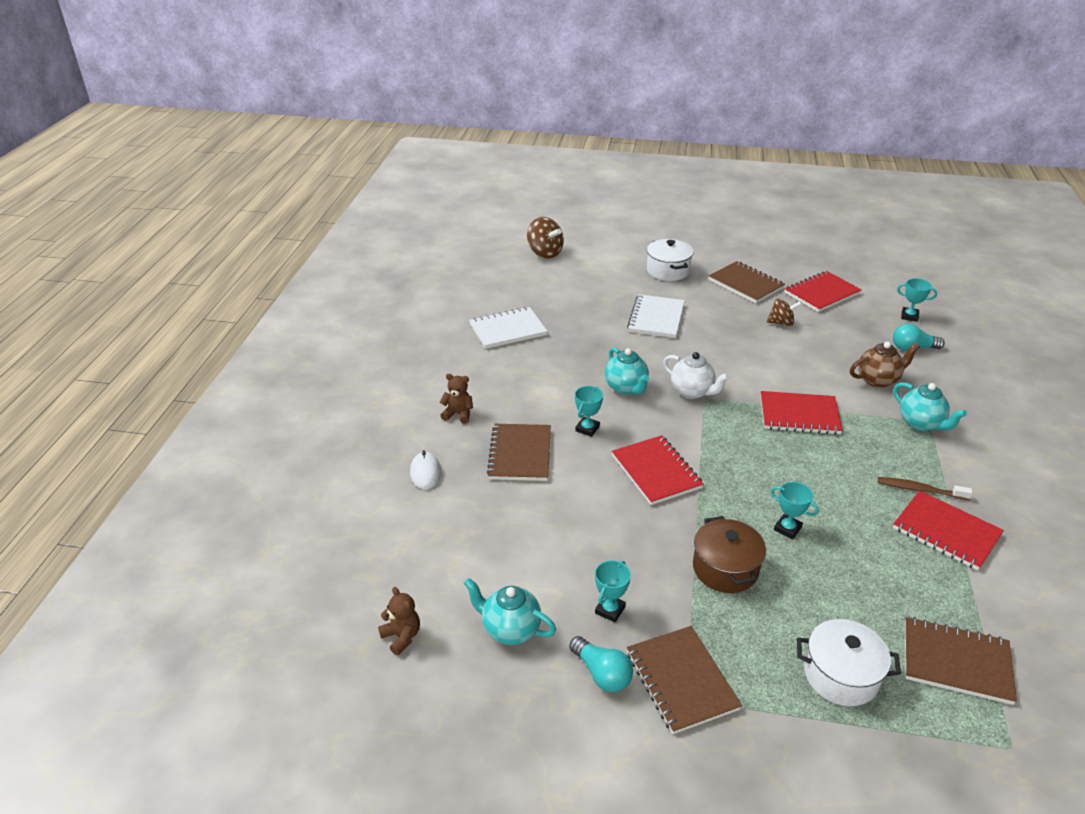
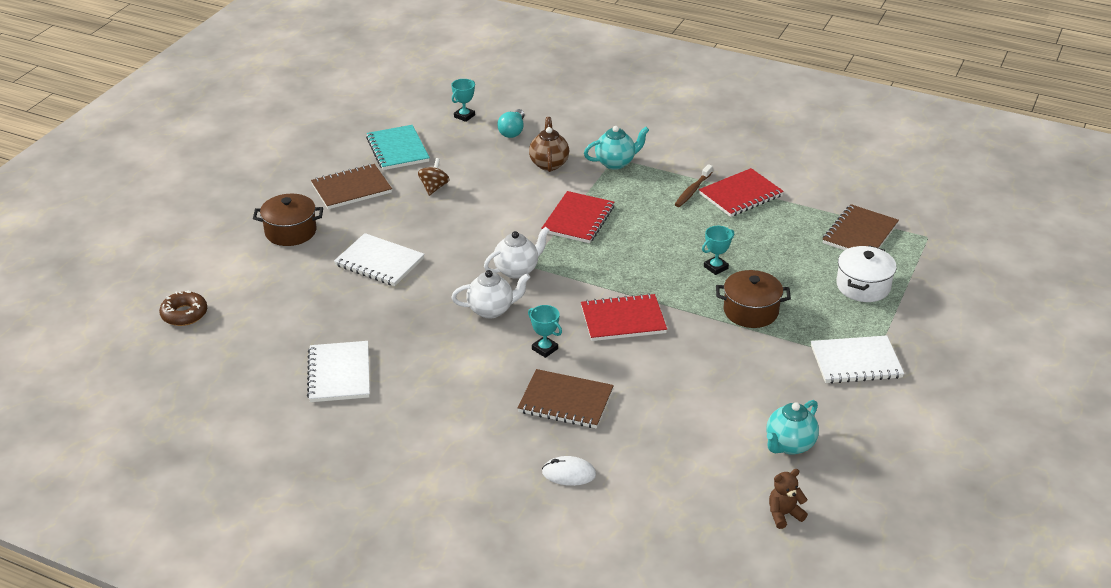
camera: 75 degrees left, 0 degrees up
brown teddy bear [439,374,473,424] -> none
brown spinning top [527,217,564,258] -> brown donut [159,291,207,326]
turquoise light bulb [569,636,633,692] -> none
turquoise trophy [595,560,631,622] -> none
turquoise teapot [605,347,649,395] -> white teapot [452,270,530,318]
brown notebook [627,626,742,734] -> white notebook [811,335,904,384]
white pot [647,239,694,281] -> brown pot [253,194,323,246]
red notebook [784,271,862,312] -> turquoise notebook [366,125,430,170]

